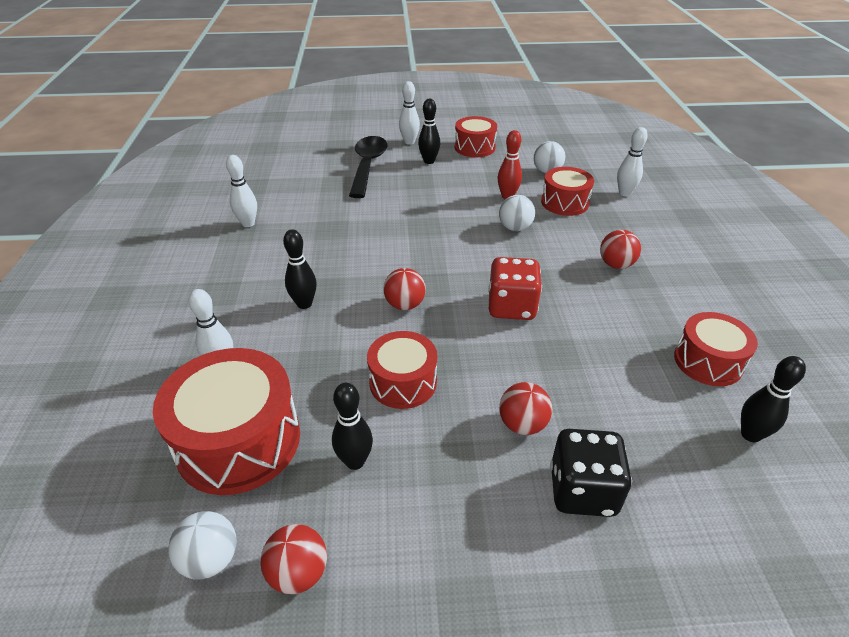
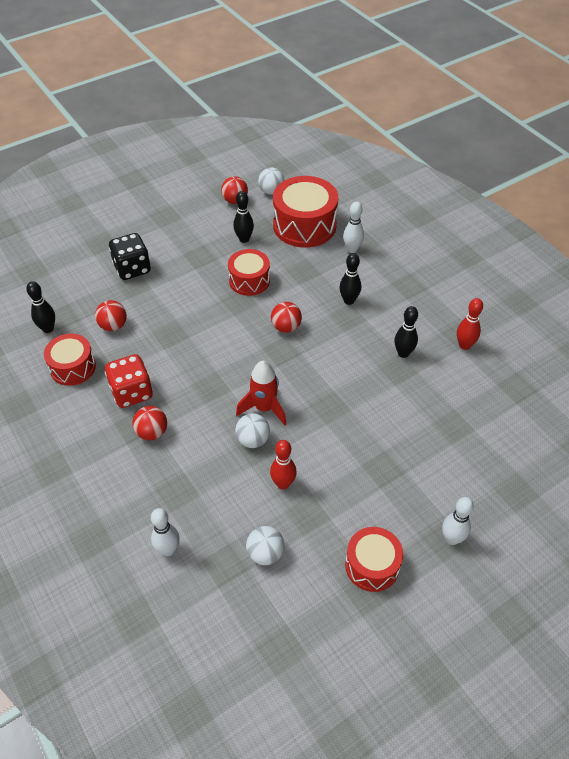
camera: 150 degrees right, 10 degrees up
white bowling pin [226,155,257,227] -> red bowling pin [457,298,483,350]
black spoon [349,136,387,198] -> none
black bowling pin [418,99,440,164] -> black bowling pin moved to [394,306,418,358]
red dice [488,257,542,320] -> red dice moved to [105,354,153,408]
red ball [499,382,552,435] -> red ball moved to [95,300,127,331]
red drum [541,167,594,216] -> none
none -> red rocket [236,361,287,425]

